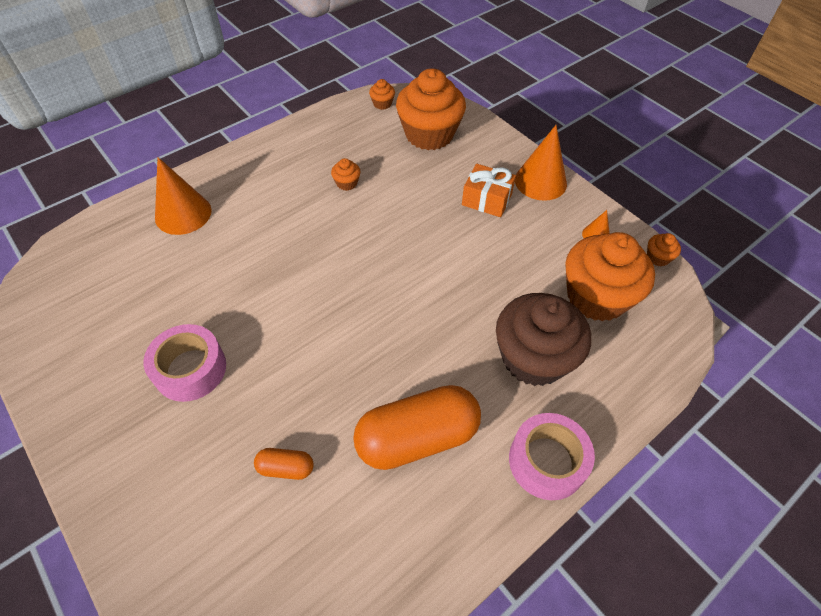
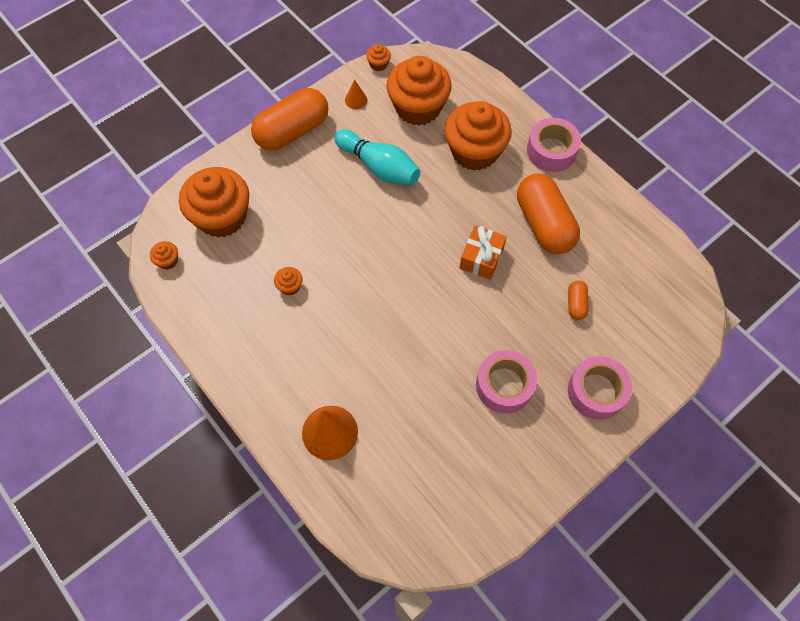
camera: 90 degrees left, 10 degrees up
orange gift [462,164,516,217] -> orange gift moved to [460,225,507,280]
brown cupcake [496,293,591,386] -> orange cupcake [444,101,512,171]
orange cone [515,125,567,201] -> orange capsule [251,88,328,150]
none -> turquoise bowling pin [334,129,420,185]
none -> pink tape [568,356,632,420]

